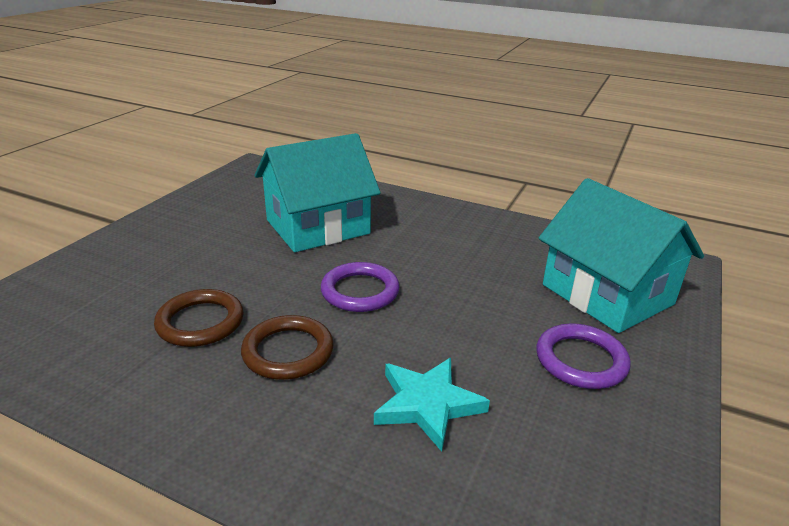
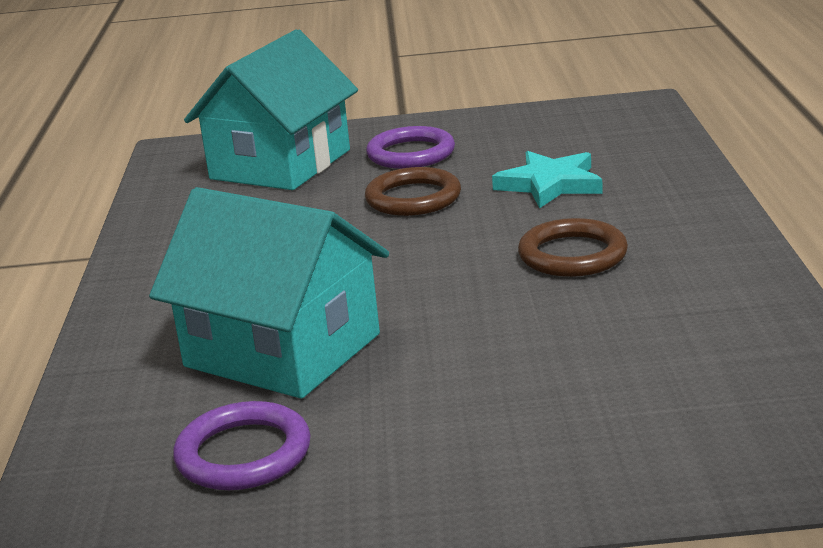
camera: 115 degrees left, 5 degrees down
brown ring [154,289,244,347] -> brown ring moved to [365,167,461,216]
purple ring [321,262,400,312] -> purple ring moved to [173,401,311,490]

